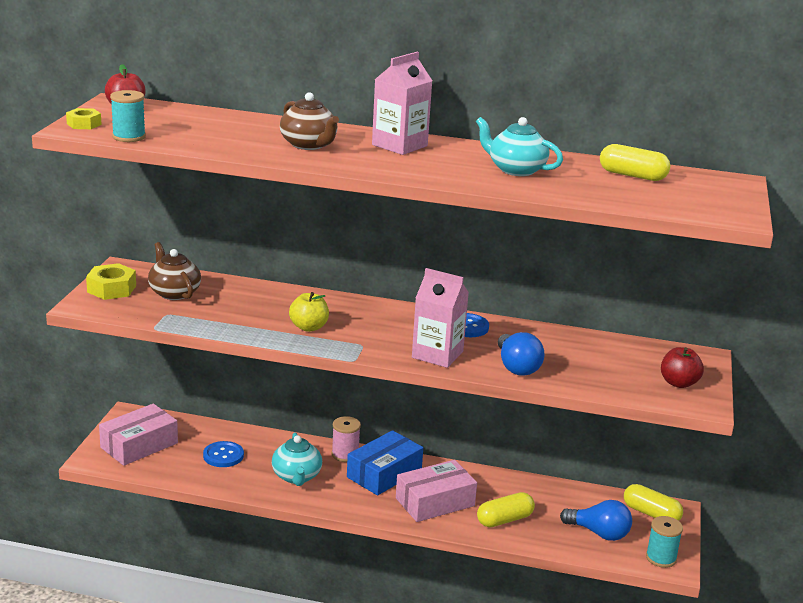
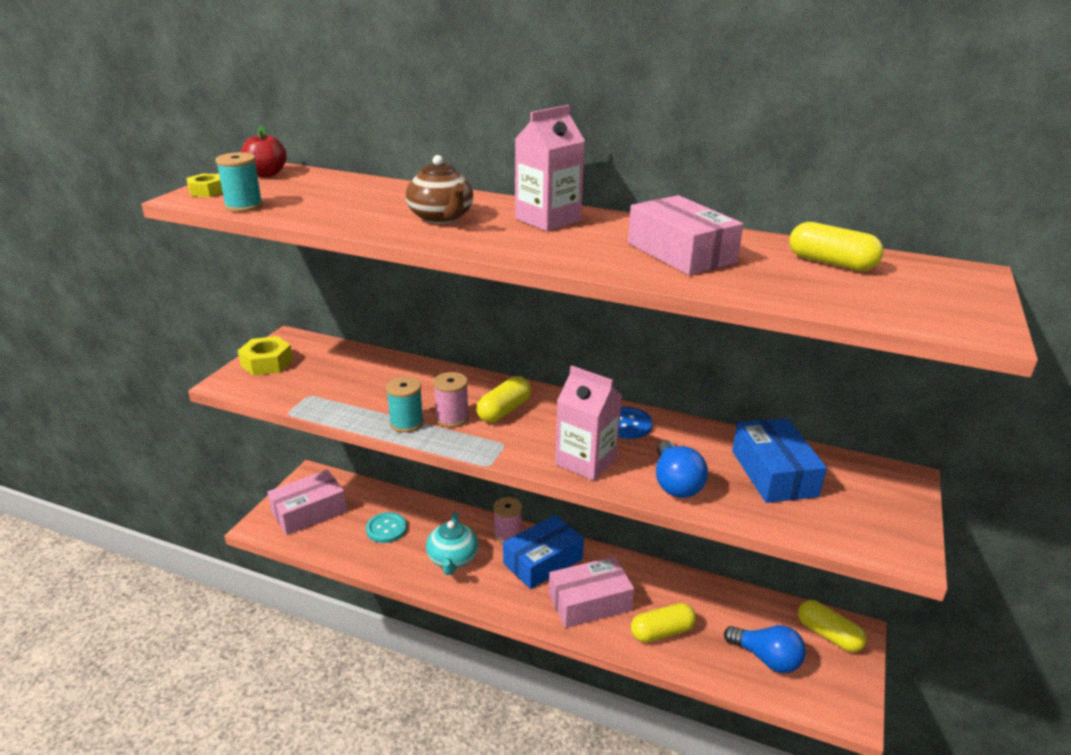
camera: 10 degrees right, 5 degrees up
brown teapot [148,242,201,300] -> none
blue button [203,441,244,467] -> turquoise button [366,512,407,543]
yellow apple [289,292,329,332] -> pink spool [433,372,469,428]
turquoise teapot [476,117,563,176] -> pink box [628,195,743,275]
turquoise spool [646,516,683,568] -> turquoise spool moved to [386,376,424,433]
red apple [661,347,704,388] -> none
none -> yellow capsule [476,376,531,423]
none -> blue box [732,418,827,503]

